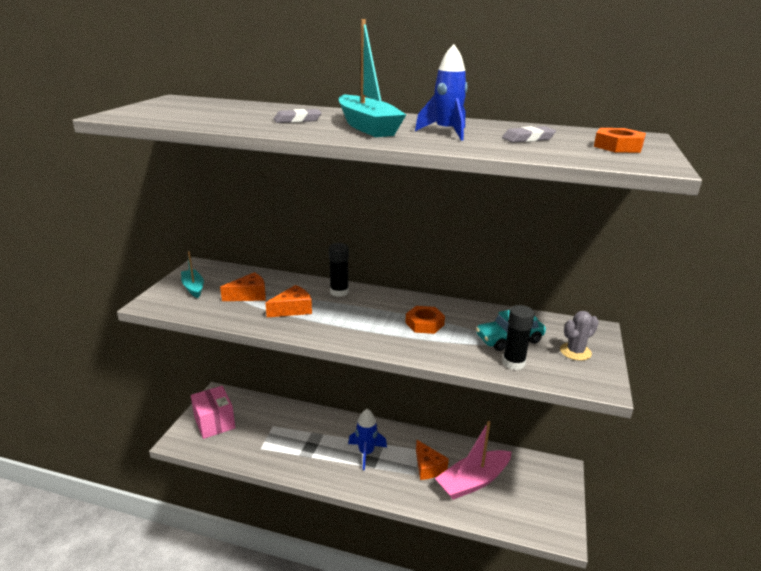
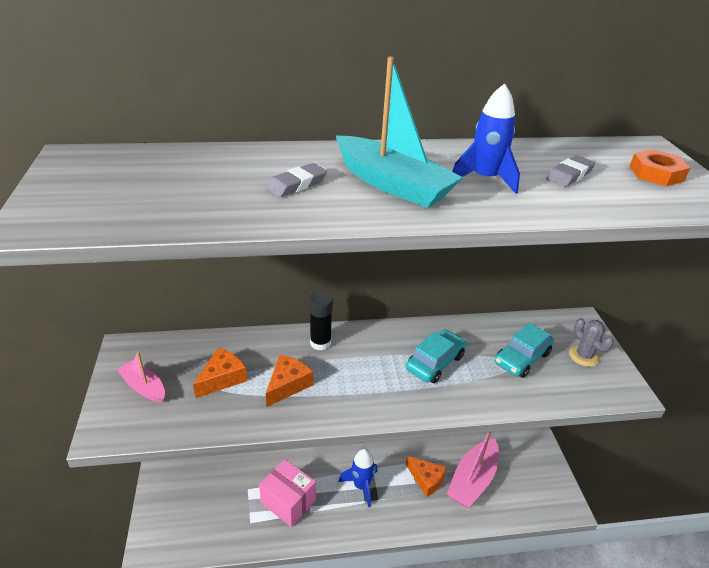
camera: 25 degrees left, 10 degrees up
turquoise boat [181,251,204,298] -> pink boat [117,351,165,403]
pink box [191,386,235,439] -> pink box moved to [259,459,316,527]
orange nut [405,306,445,334] -> turquoise car [406,329,466,383]
black glue stick [502,305,535,370] -> none
grey cactus [560,311,599,361] -> grey cactus turned 60 degrees counterclockwise [569,318,614,367]

